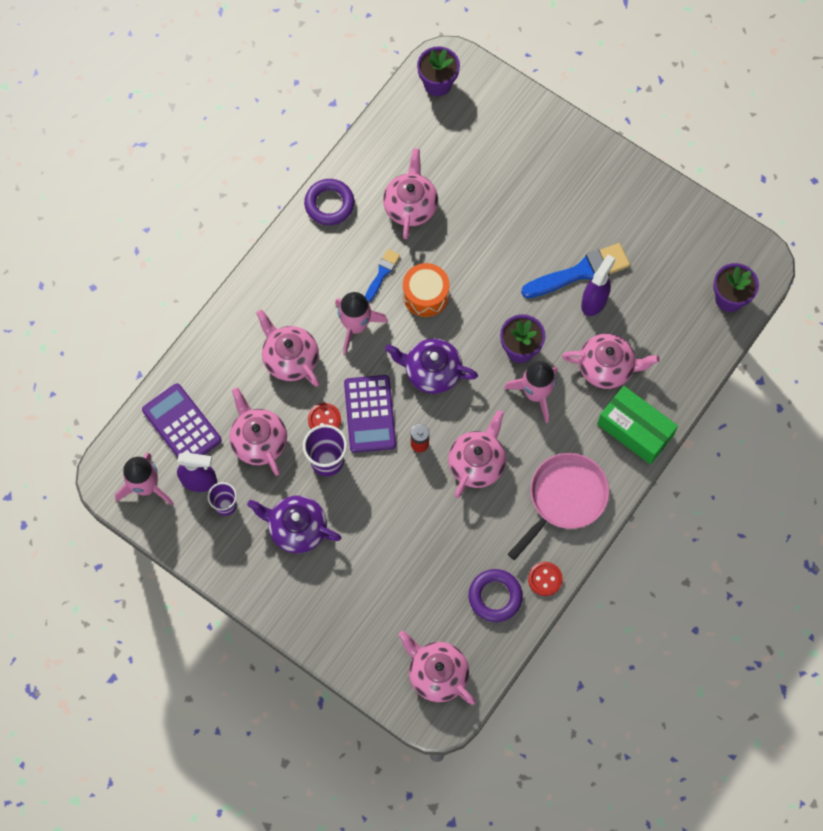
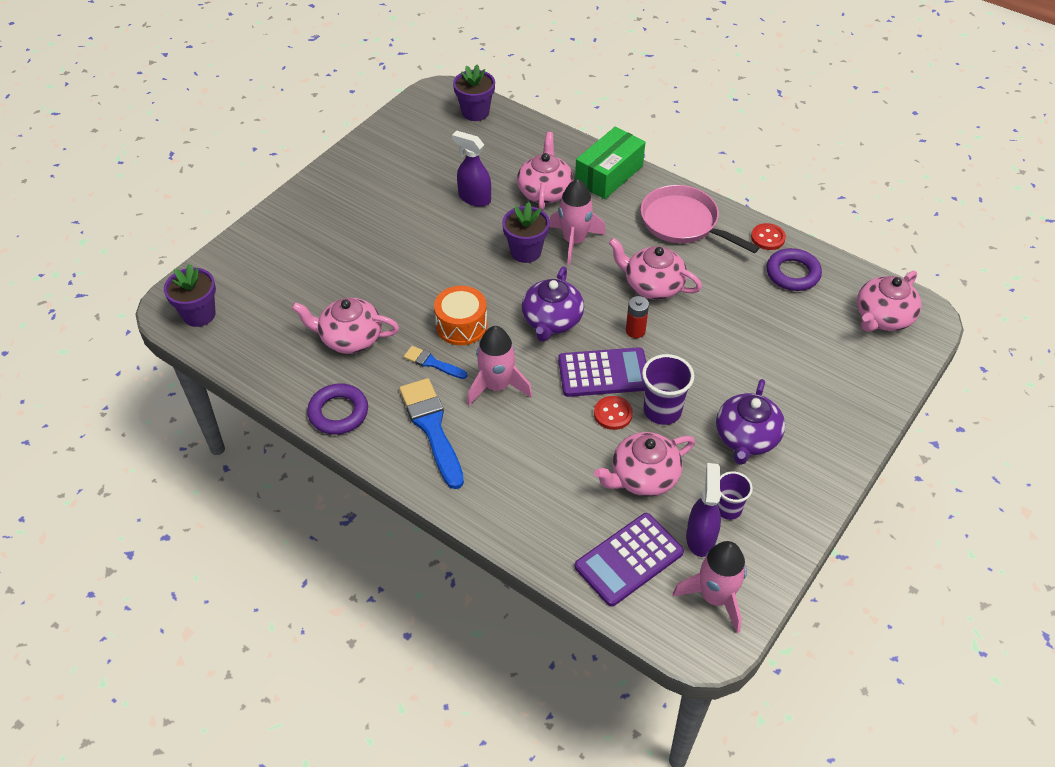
camera: 90 degrees left, 20 degrees down
pink teapot [256,310,320,387] -> none
blue brush [521,243,630,298] -> blue brush moved to [399,378,464,489]

